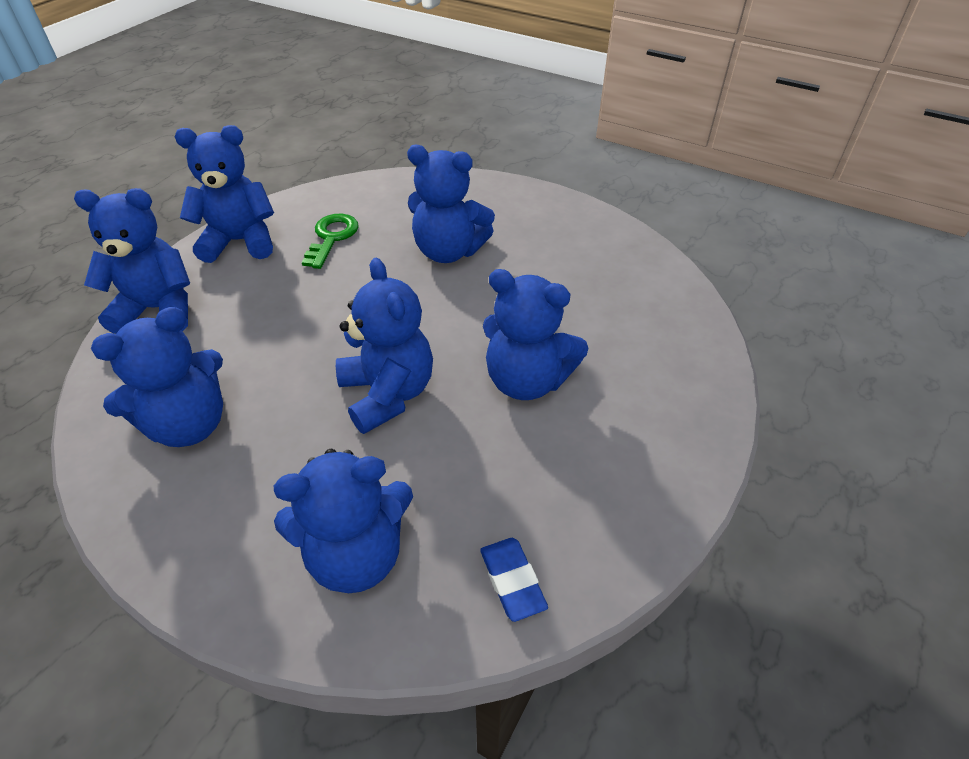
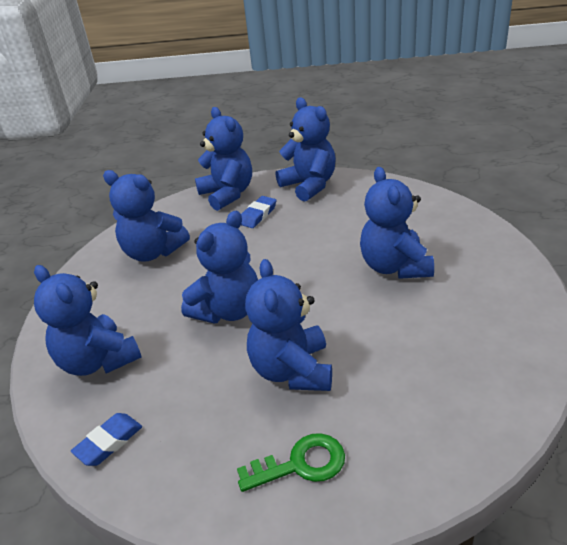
camera: 65 degrees right, 10 degrees down
green key [302,214,359,269] -> green key moved to [237,433,345,492]
none -> blue eraser [241,196,276,228]

